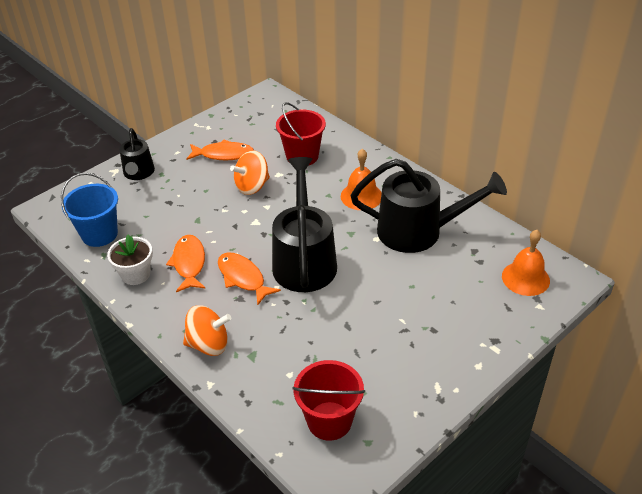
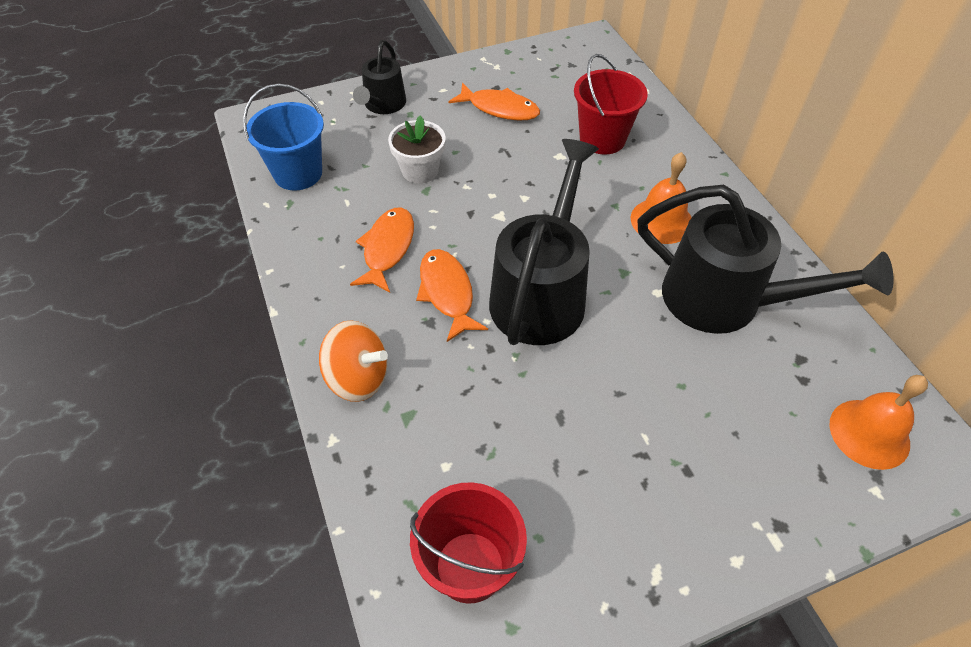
camera: 20 degrees right, 10 degrees up
white flower pot [107,235,153,285] -> white flower pot moved to [388,115,446,183]
orange spinning top [230,150,270,195] -> none

